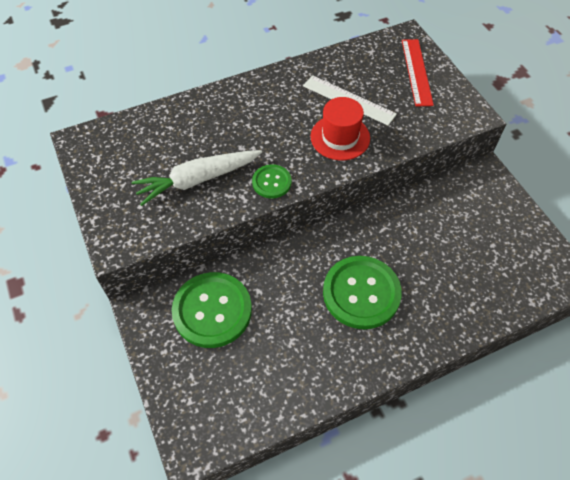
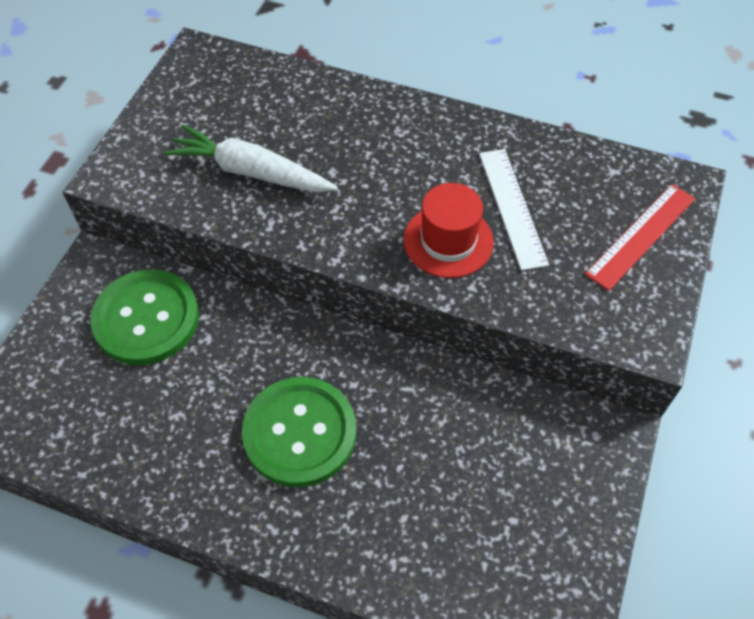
camera: 45 degrees right, 0 degrees up
green button [252,164,292,198] -> none

